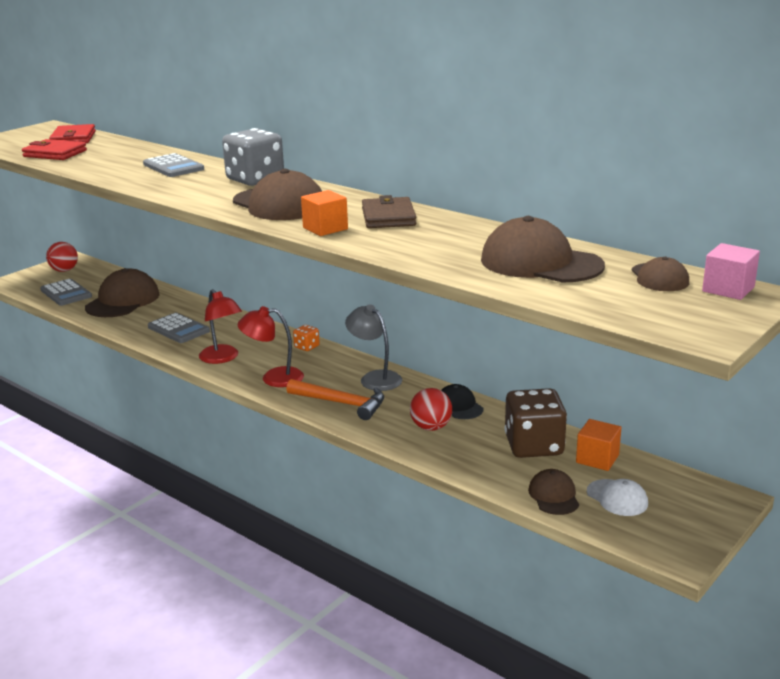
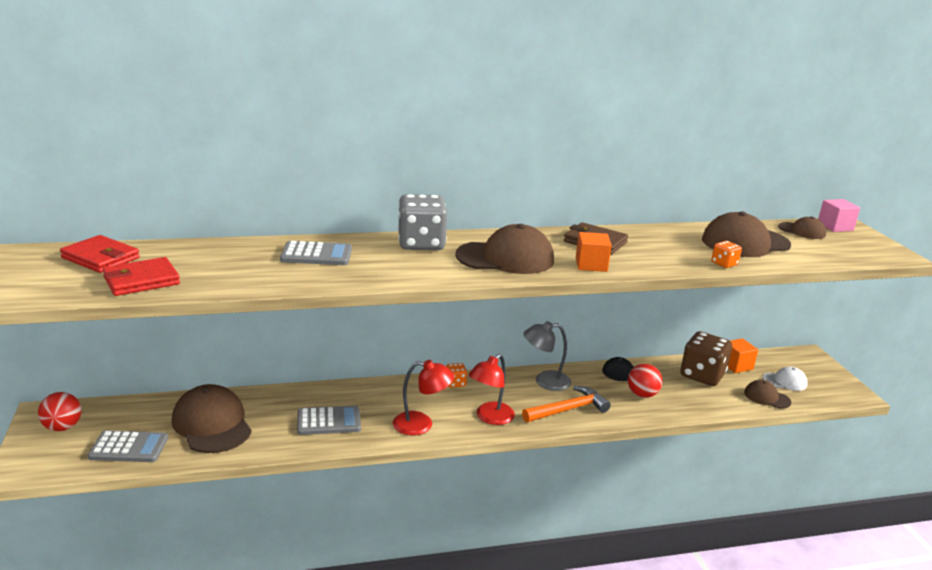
camera: 55 degrees left, 0 degrees up
none -> orange dice [711,241,742,268]

